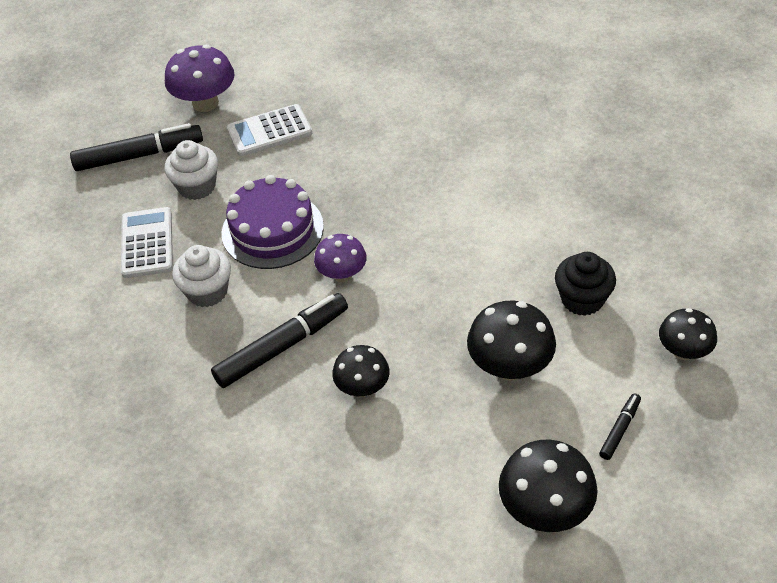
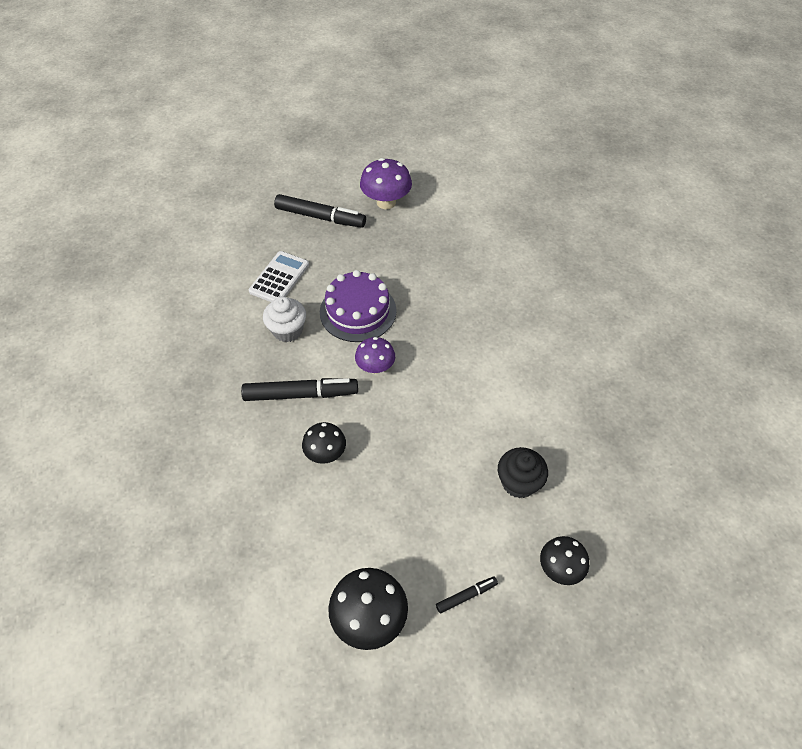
camera: 30 degrees right, 5 degrees up
white cupcake [165,140,218,200] -> none
white calculator [227,104,312,156] -> none
black mushroom [467,300,556,381] -> none

